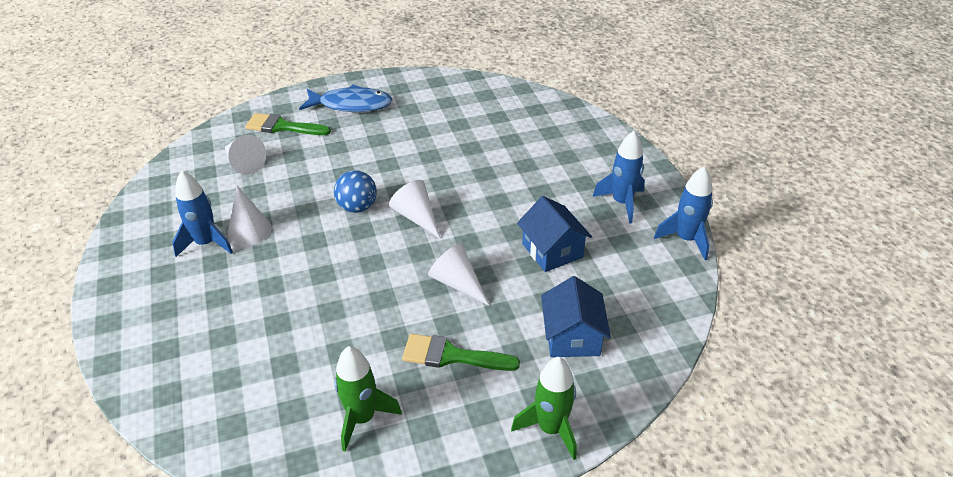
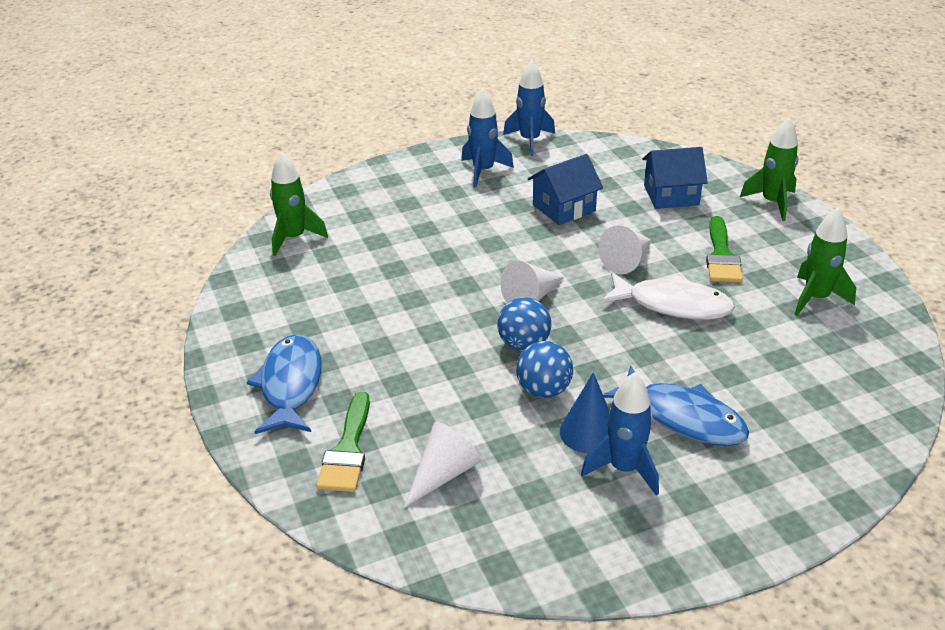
camera: 95 degrees left, 5 degrees down
white cone [228,185,272,246] -> blue cone [560,372,609,454]
none -> green rocket [270,151,328,256]
none -> blue ball [516,341,573,398]
none -> white fish [601,272,735,320]
none -> blue fish [603,366,749,446]

